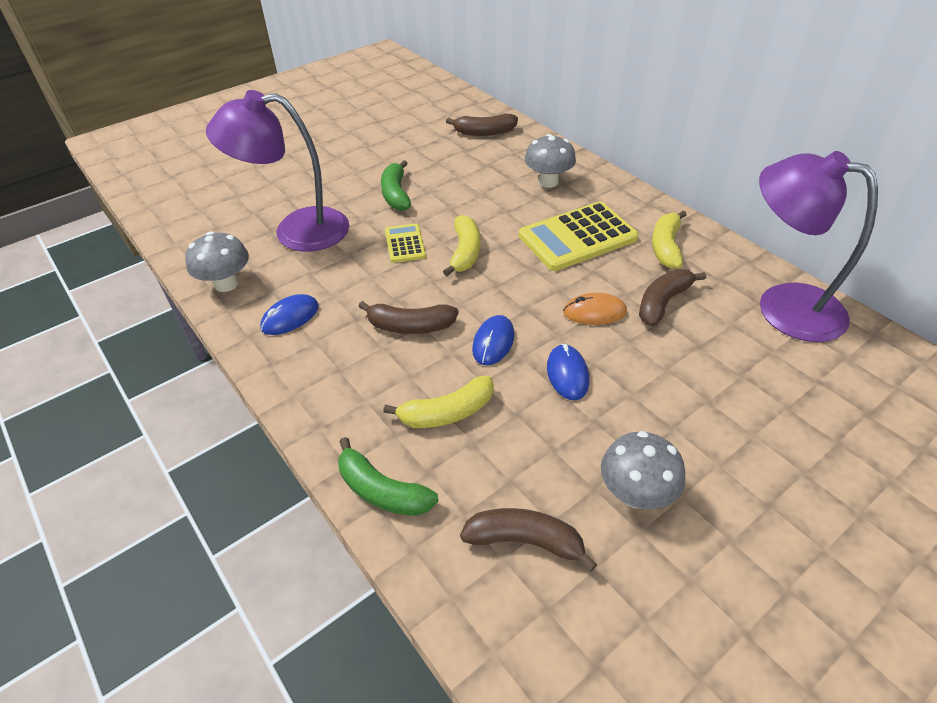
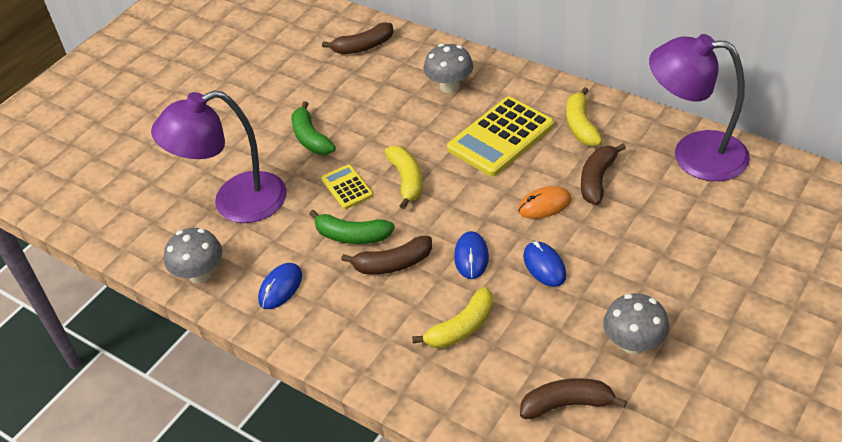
camera: 15 degrees left, 0 degrees up
green banana [338,437,439,516] -> green banana moved to [309,210,395,244]

